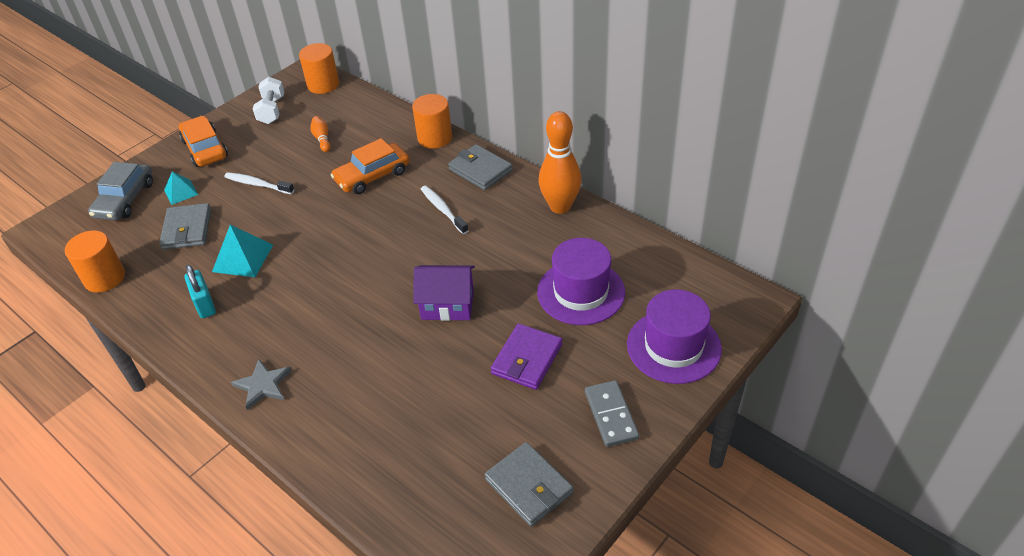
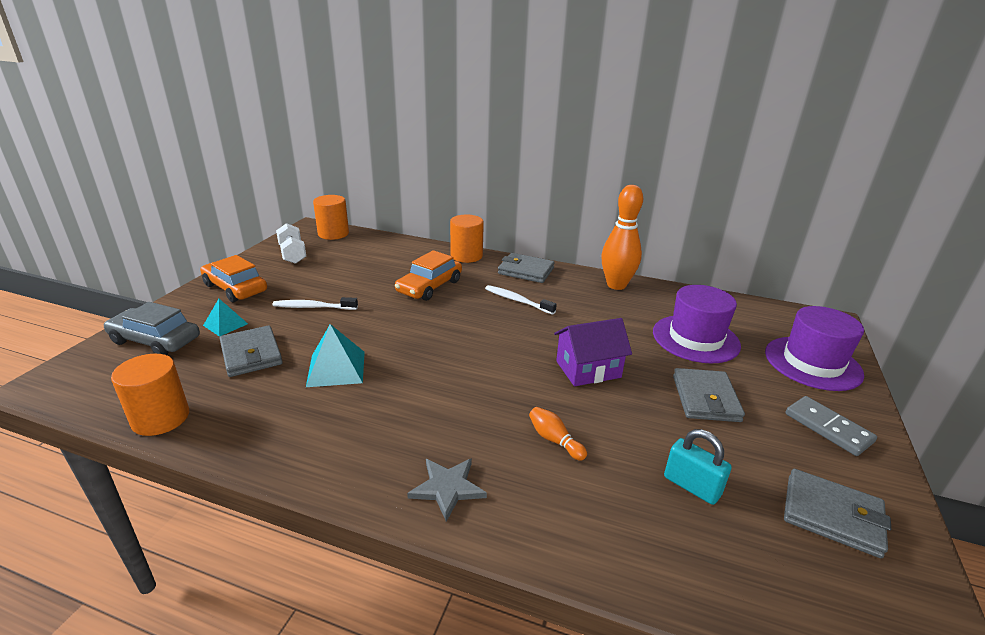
camera: 25 degrees left, 15 degrees down
grey car [88,162,153,221] -> grey car turned 120 degrees clockwise [104,302,200,355]
turquoise padlock [184,265,216,318] -> turquoise padlock moved to [664,429,732,505]
orange bowling pin [310,116,331,152] -> orange bowling pin moved to [529,407,587,461]
purple wallet [491,323,562,390] -> grey wallet [673,368,745,422]

